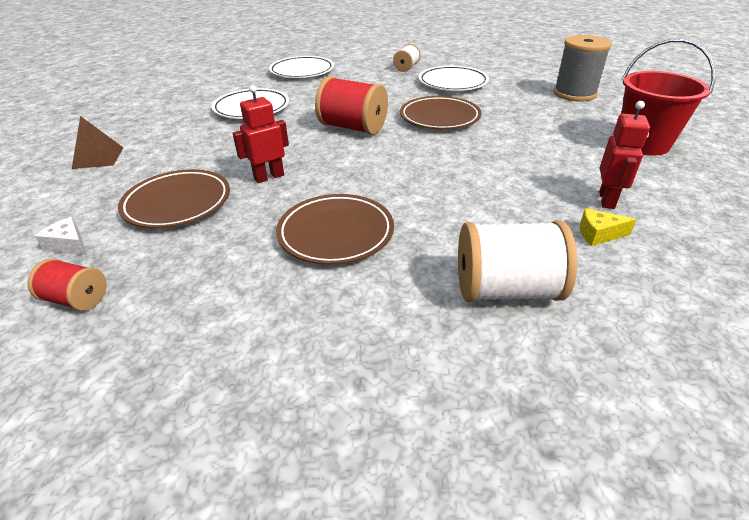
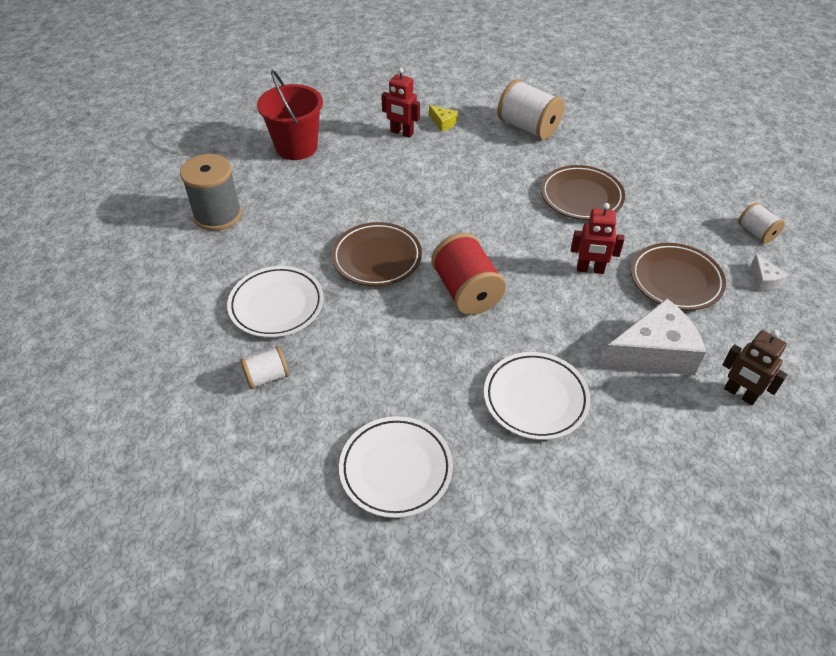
camera: 140 degrees left, 10 degrees up
red spool [28,258,107,311] -> white spool [738,202,785,244]
brown pyramid [72,116,123,169] -> brown robot [722,330,788,405]
red robot [599,101,650,209] -> red robot turned 120 degrees counterclockwise [381,68,420,138]
none -> white cheese [601,299,706,375]

